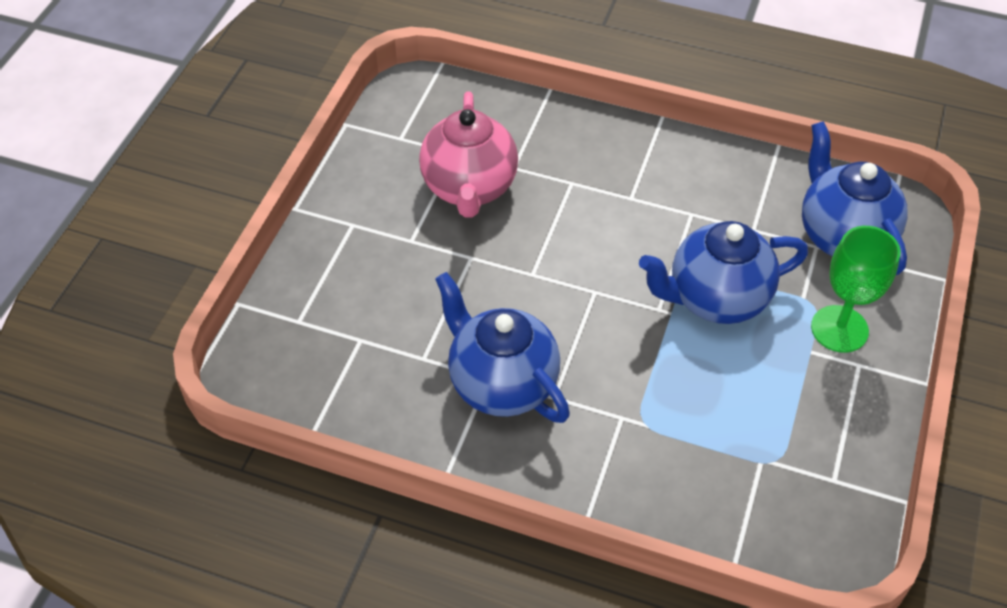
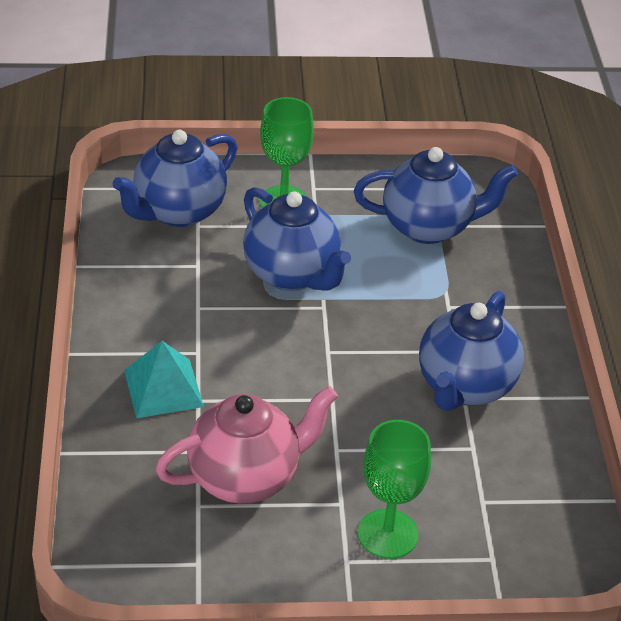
camera: 115 degrees left, 10 degrees down
none -> turquoise pyramid [124,341,204,418]
none -> blue teapot [354,147,518,244]
none -> green goblet [358,420,431,559]

